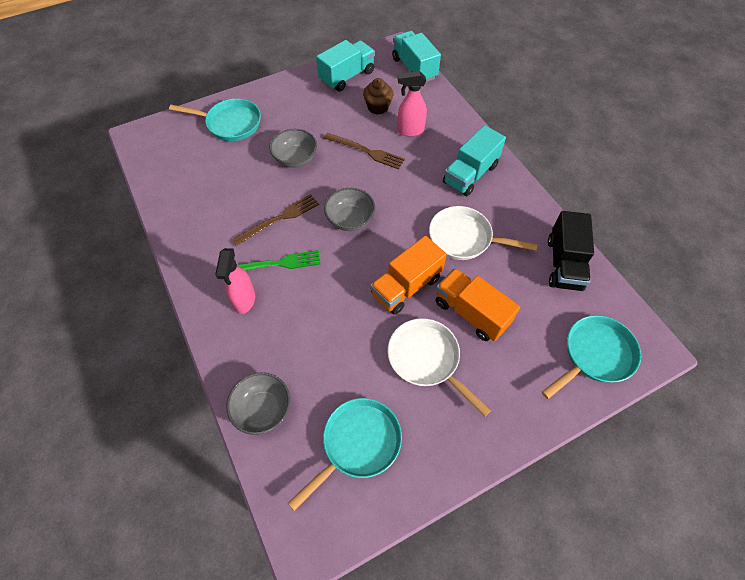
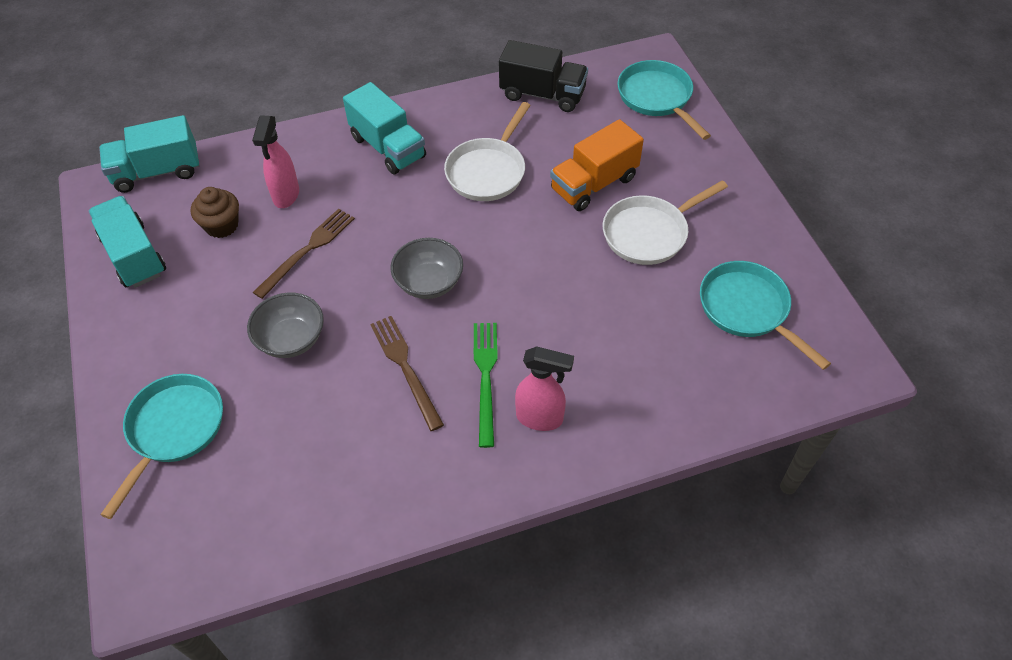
camera: 80 degrees left, 5 degrees down
grey bowl [226,372,290,435] -> none
orange truck [370,236,447,315] -> none

